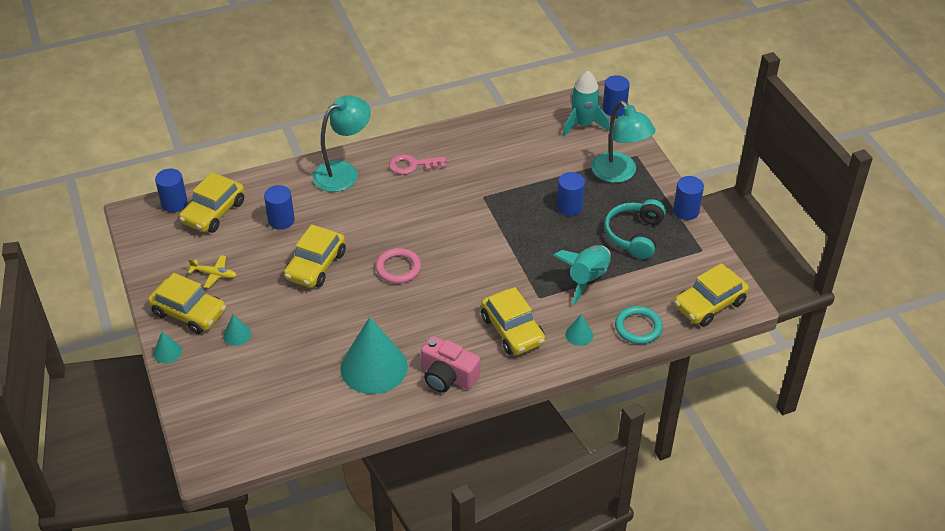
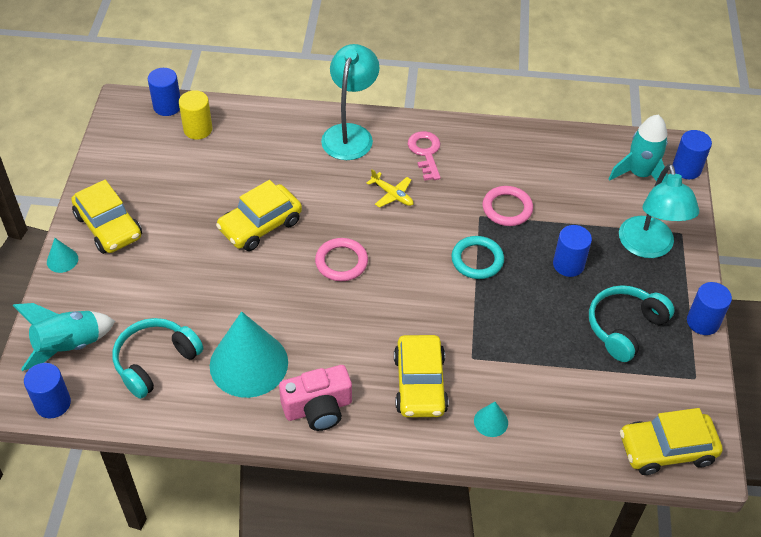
camera: 25 degrees right, 5 degrees up
yellow car [179,172,244,233] -> yellow cylinder [179,90,213,140]
yellow plane [188,255,237,289] -> yellow plane moved to [367,169,413,208]
turquoise cone [223,314,251,346] -> none
blue cylinder [264,185,295,230] -> blue cylinder moved to [24,363,71,418]
turquoise lamp [312,96,371,192] -> turquoise lamp turned 60 degrees counterclockwise [321,44,379,160]
pink key [389,154,446,175] -> pink key turned 60 degrees clockwise [408,131,441,181]
pink camera [421,336,480,393] -> pink camera turned 75 degrees counterclockwise [279,365,352,431]
turquoise rocket [553,245,611,305] -> turquoise rocket moved to [13,303,115,371]
turquoise ring [615,306,663,344] -> turquoise ring moved to [451,236,504,279]
none -> turquoise headphones [113,318,203,399]
none -> pink ring [483,186,533,226]

